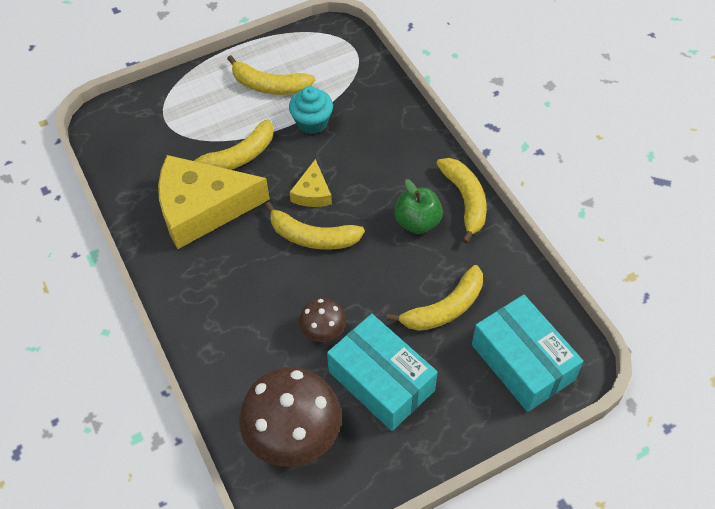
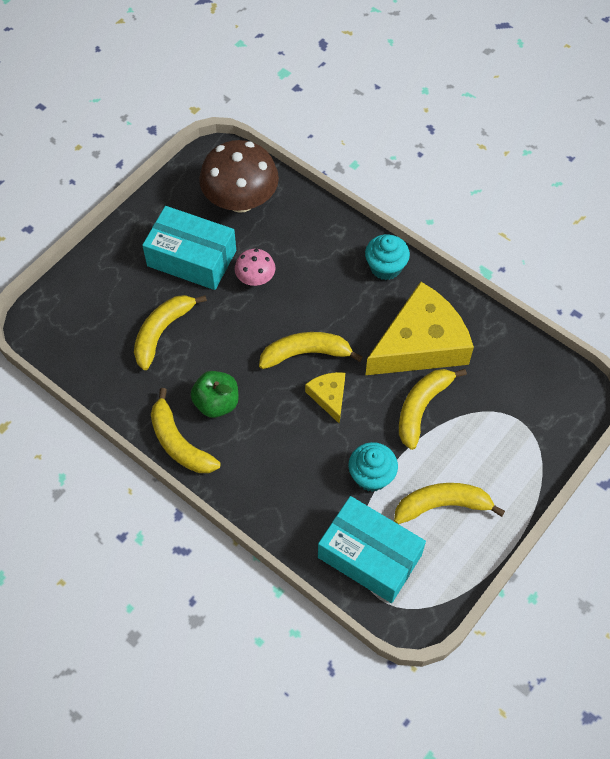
camera: 155 degrees right, 5 degrees up
brown mushroom [299,298,346,342] -> pink mushroom [235,249,276,286]
turquoise box [472,295,583,412] -> turquoise box moved to [318,496,426,603]
none -> turquoise cupcake [365,234,410,280]

